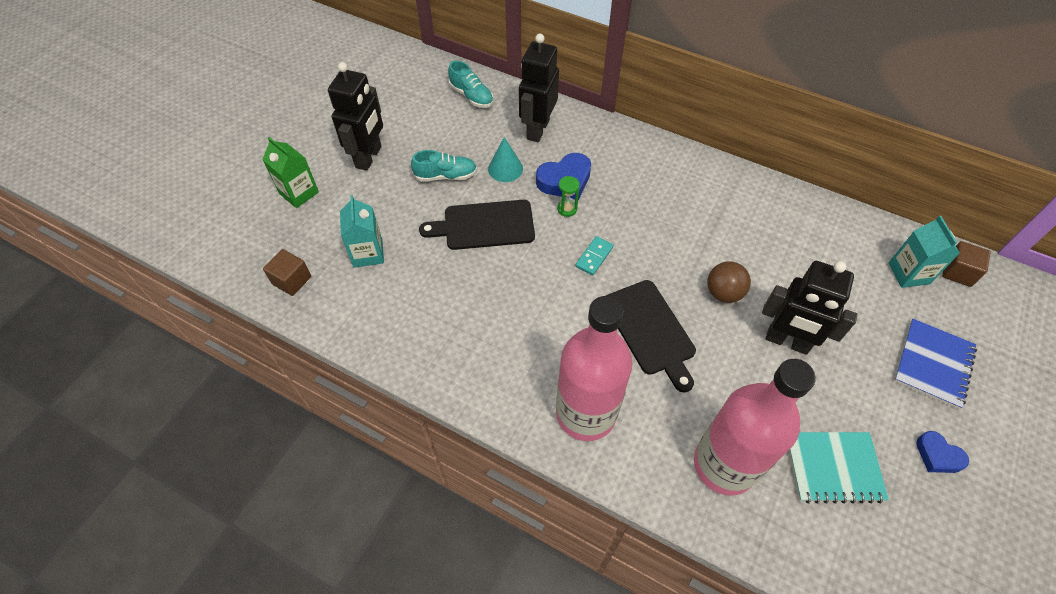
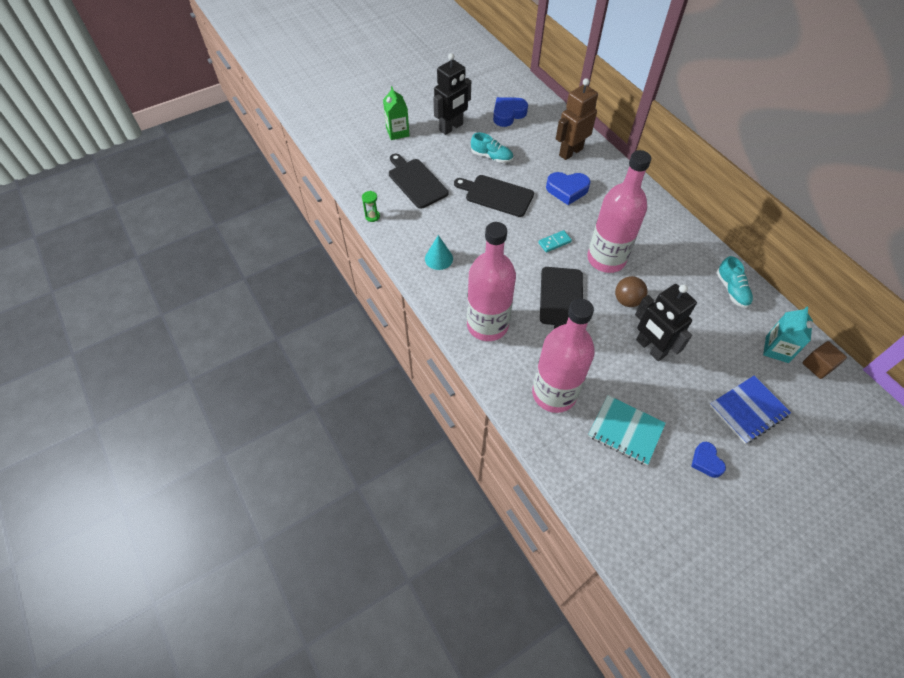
camera: 30 degrees right, 0 degrees up
brown cube [263,249,311,296] -> none
turquoise carton [340,195,384,268] -> black cutting board [389,154,449,209]
turquoise shoe [448,61,493,108] -> turquoise shoe moved to [717,256,753,308]
turquoise cone [488,137,523,182] -> turquoise cone moved to [425,235,453,270]
black robot [519,33,559,142] -> brown robot [556,78,598,160]
green hourglass [557,176,580,217] -> green hourglass moved to [362,191,380,222]
none -> blue heart [493,97,528,127]
none -> pink bottle [587,150,651,273]

